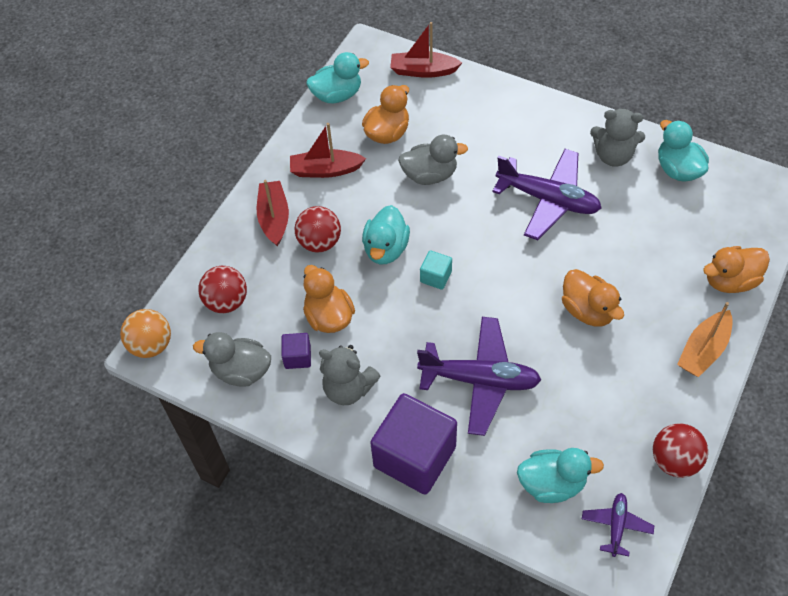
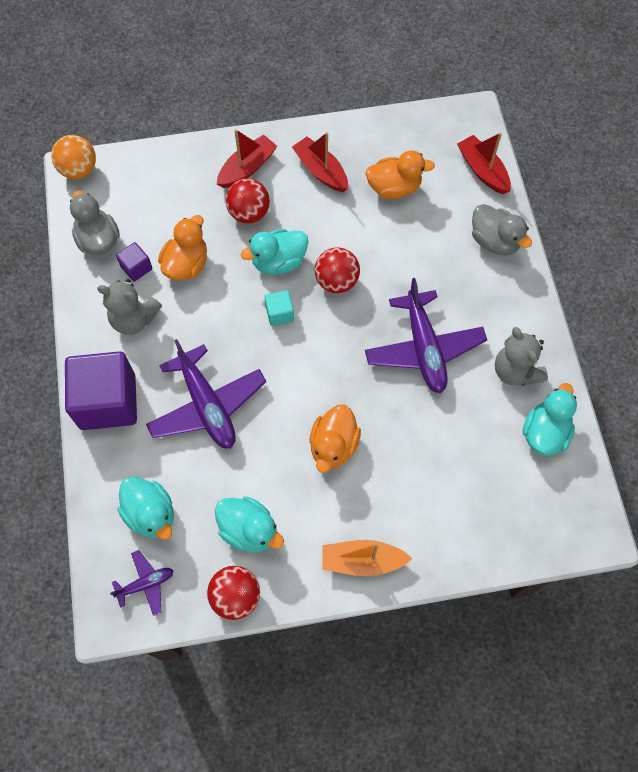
camera: 50 degrees right, 10 degrees up
red ball [198,266,247,313] -> red ball moved to [315,247,360,293]
turquoise duck [307,52,369,103] -> turquoise duck moved to [215,496,284,552]
grey teddy bear [319,345,381,405] -> grey teddy bear turned 60 degrees counterclockwise [97,279,162,335]
grey duck [398,135,468,185] -> grey duck moved to [472,204,532,256]
orange duck [703,246,770,293] -> none

